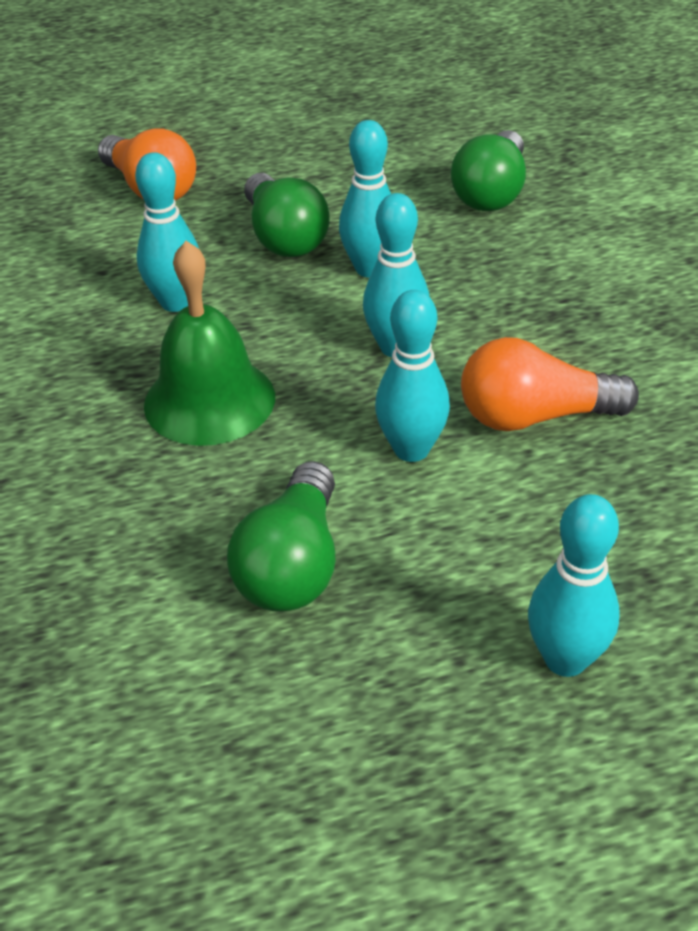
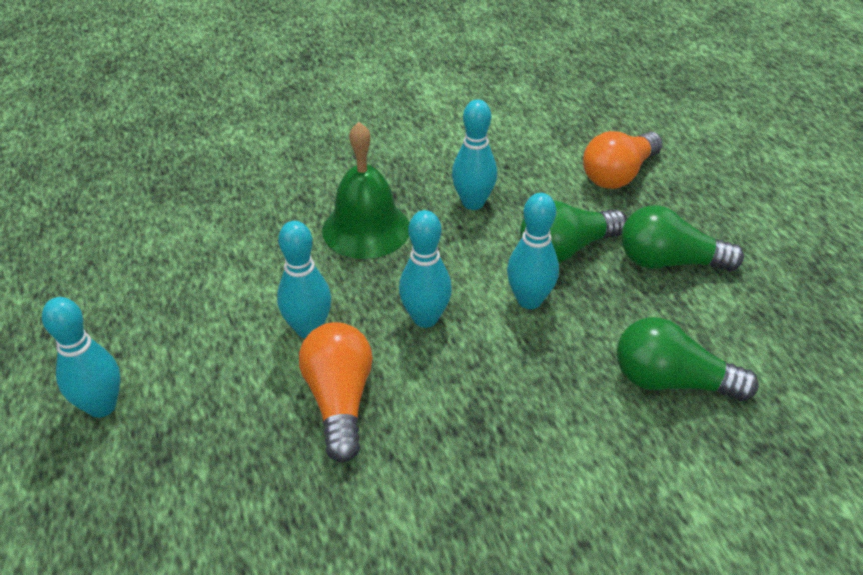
camera: 85 degrees right, 0 degrees up
green light bulb [227,461,335,612] -> green light bulb moved to [621,205,744,271]

